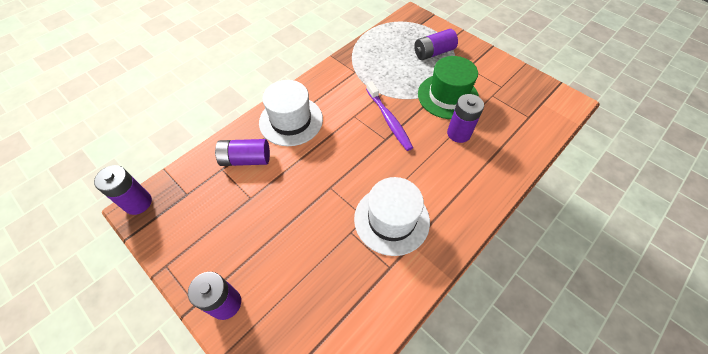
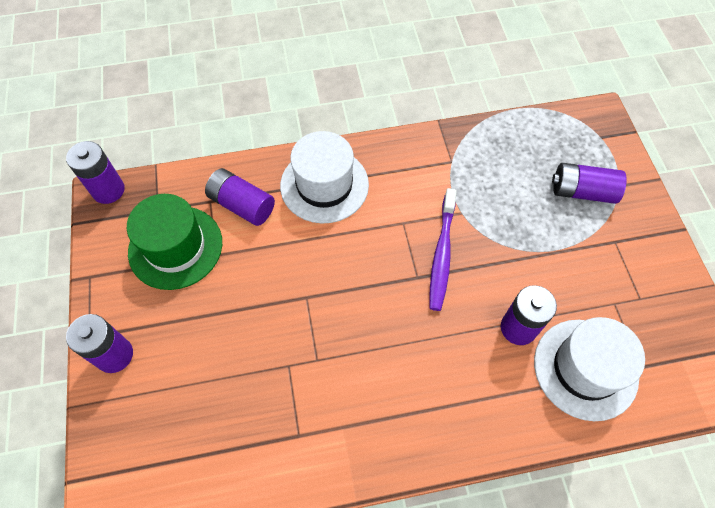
camera: 35 degrees right, 5 degrees up
white hat [354,177,430,256] -> white hat moved to [534,317,645,421]
green hat [418,56,479,119] -> green hat moved to [127,194,222,290]

